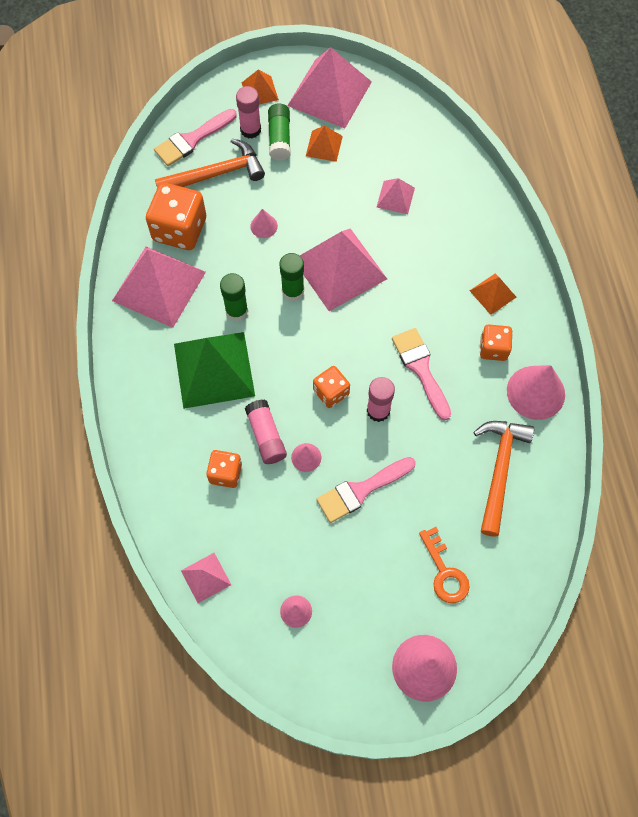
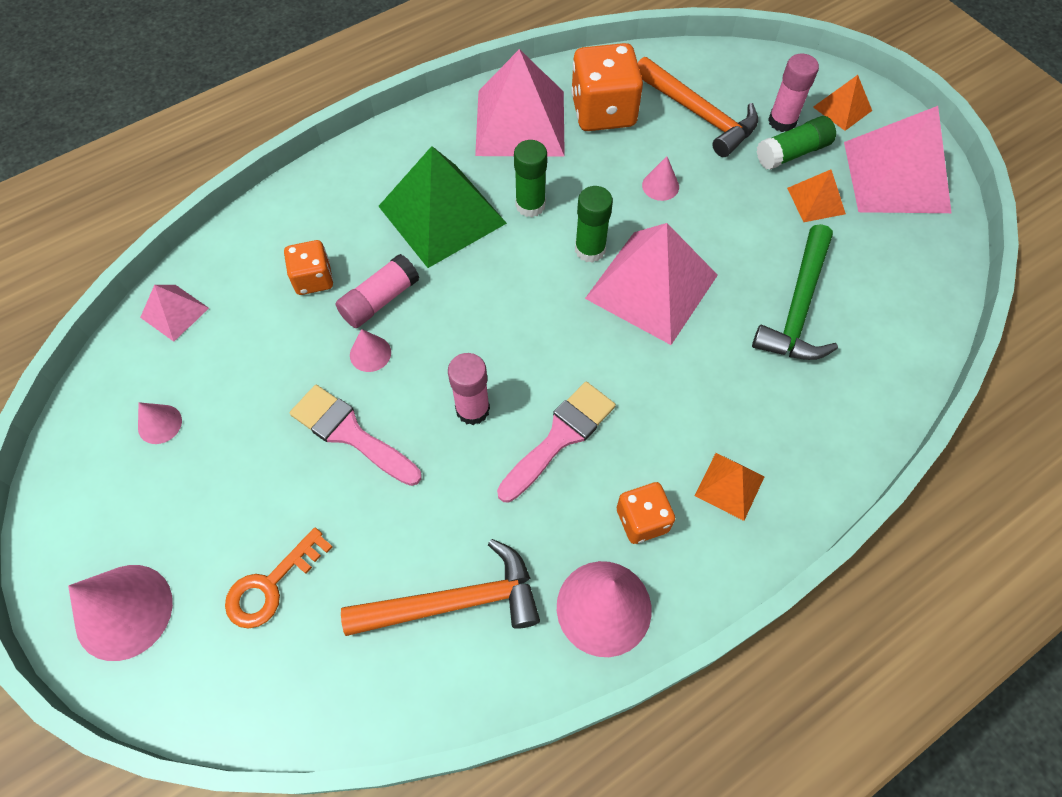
camera: 65 degrees right, 5 degrees down
pink brush [154,109,237,166] -> none
orange dice [313,366,350,408] -> none
pink pyramid [377,178,415,214] -> green hammer [752,224,838,360]

